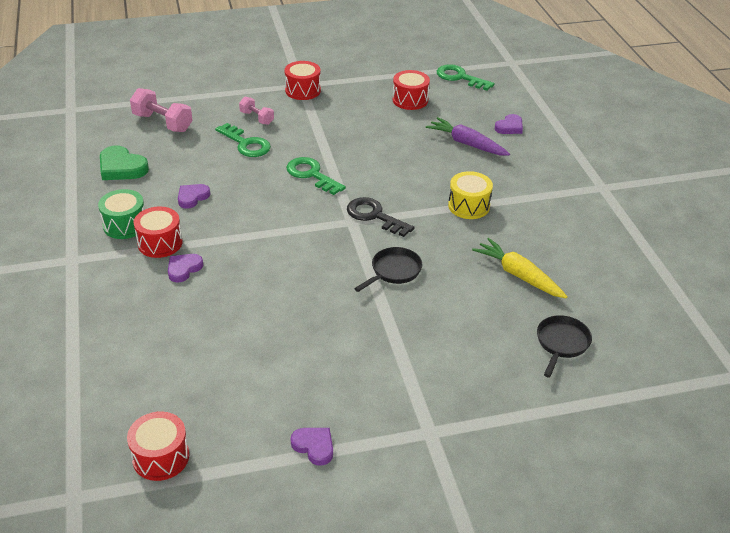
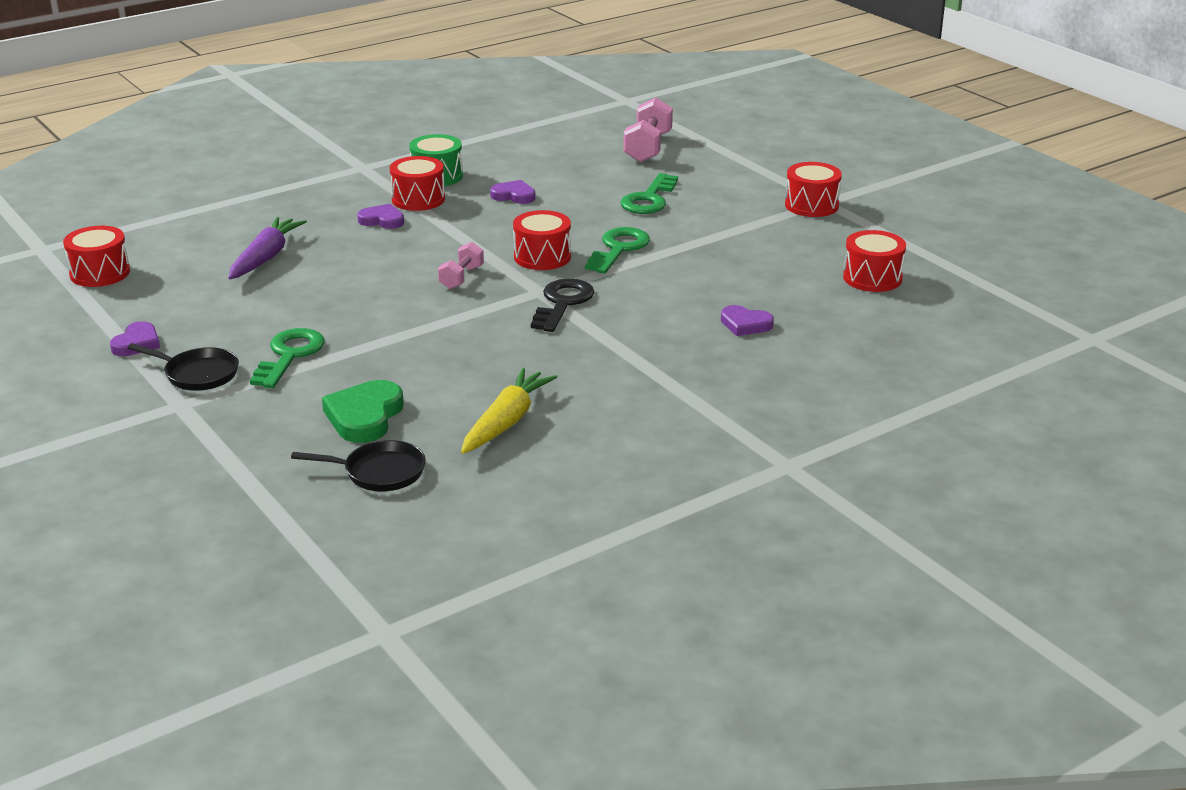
camera: 70 degrees right, 10 degrees down
green heart [100,146,149,180] -> green heart moved to [322,380,404,443]
pink dumbbell [239,97,274,125] -> pink dumbbell moved to [438,242,484,289]
black pan [354,247,422,292] -> black pan moved to [128,343,239,391]
purple carrot [426,117,510,156] -> purple carrot moved to [228,217,307,279]
green key [437,64,495,91] -> green key moved to [250,328,325,388]
yellow drum [448,171,493,219] -> none
purple heart [495,114,523,134] -> purple heart moved to [721,305,774,336]
none -> red drum [513,210,571,270]

